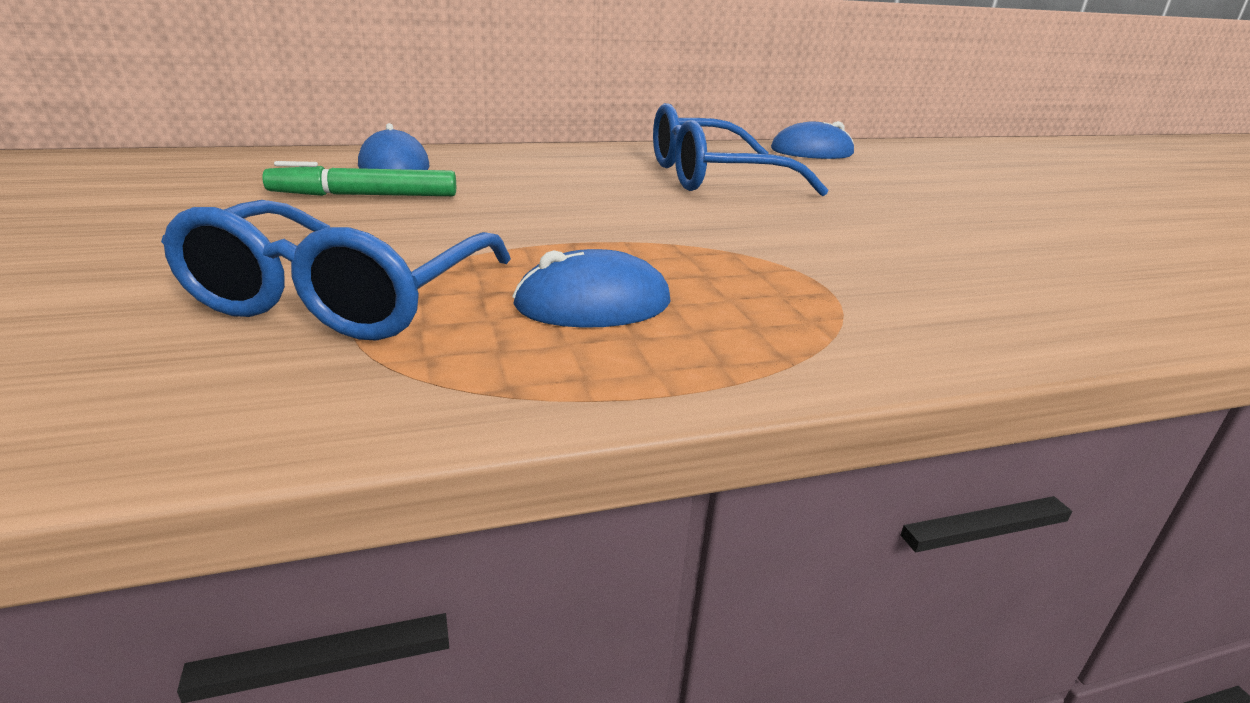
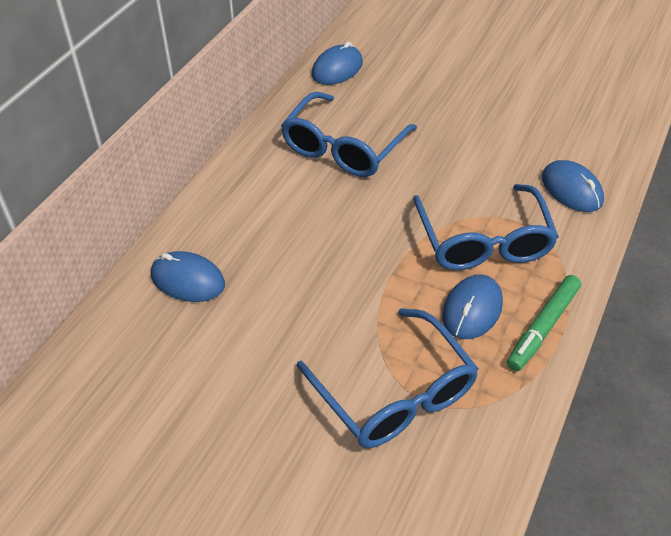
camera: 45 degrees left, 20 degrees up
green marker [262,161,456,196] -> green marker moved to [507,275,581,371]
none -> blue glasses [413,184,559,270]
none -> blue mouse [542,160,604,212]

